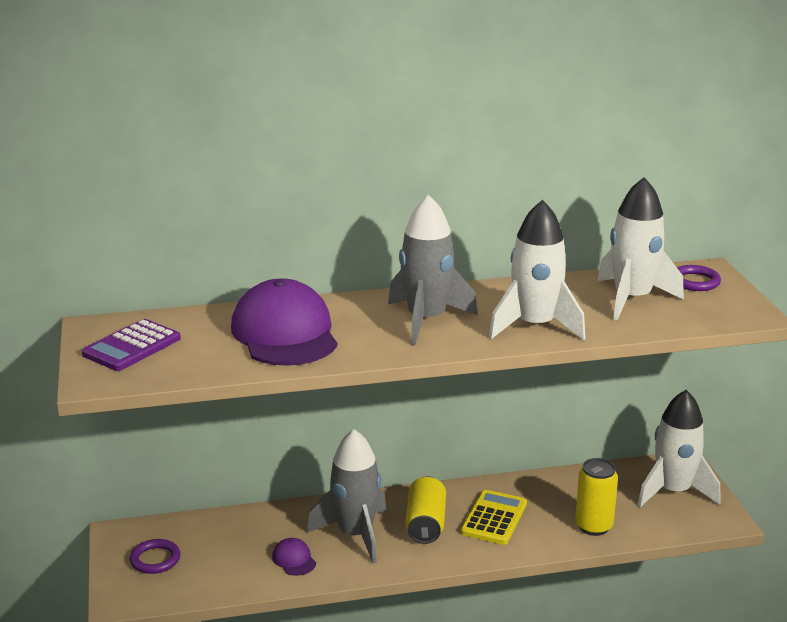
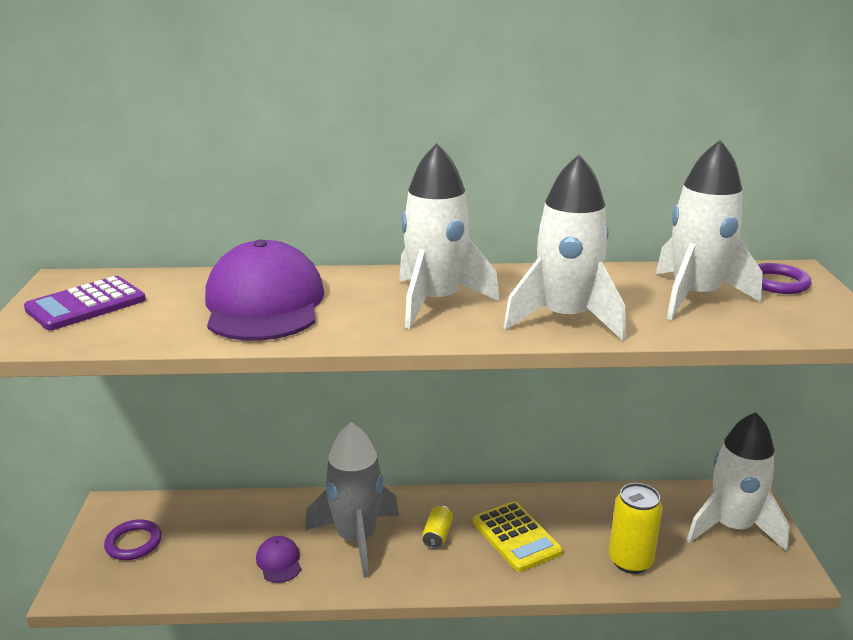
camera: 10 degrees right, 0 degrees up
grey rocket [388,195,478,345] -> white rocket [399,143,500,329]
yellow can [405,476,446,544] -> yellow can [423,505,453,549], size x0.55
yellow calculator [461,490,527,545] -> yellow calculator turned 120 degrees clockwise [473,501,563,572]

